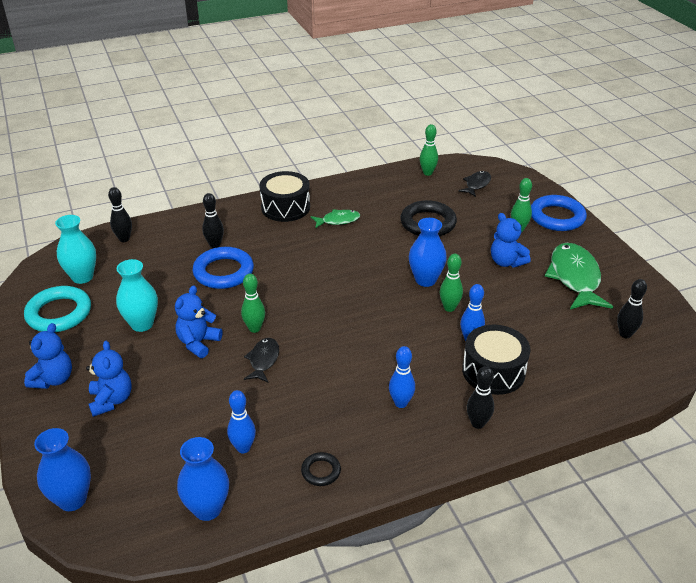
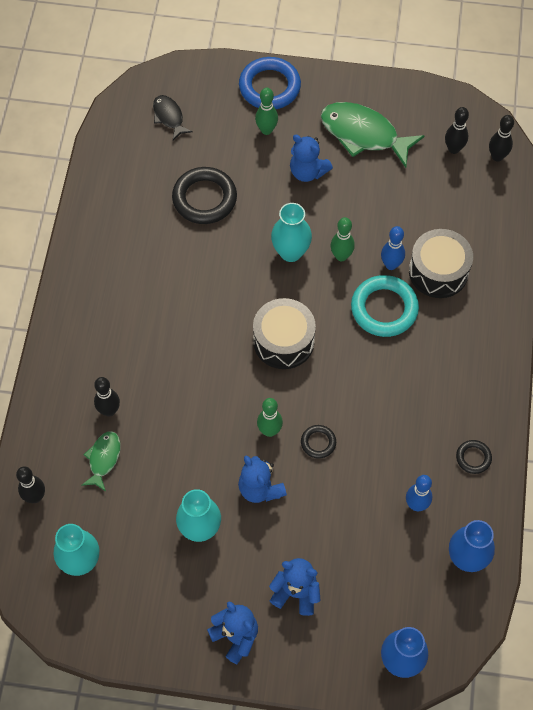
camera: 60 degrees left, 25 degrees up
turquoise ring [24,286,91,332] -> turquoise ring moved to [351,275,419,337]
blue ring [193,247,254,289] -> none
black fish [244,338,279,382] -> black ring [301,425,336,458]
black drum [259,171,310,222] -> black drum moved to [253,298,316,369]
green fish [311,209,360,228] -> green fish moved to [81,431,121,492]
blue bowling pin [389,346,415,408] -> none
blue vase [409,218,447,287] -> turquoise vase [271,203,312,262]
green bowling pin [420,124,438,176] -> none
black bowling pin [467,366,494,429] -> black bowling pin moved to [489,115,514,162]
blue teddy bear [491,213,531,267] -> blue teddy bear turned 45 degrees clockwise [290,135,333,182]

